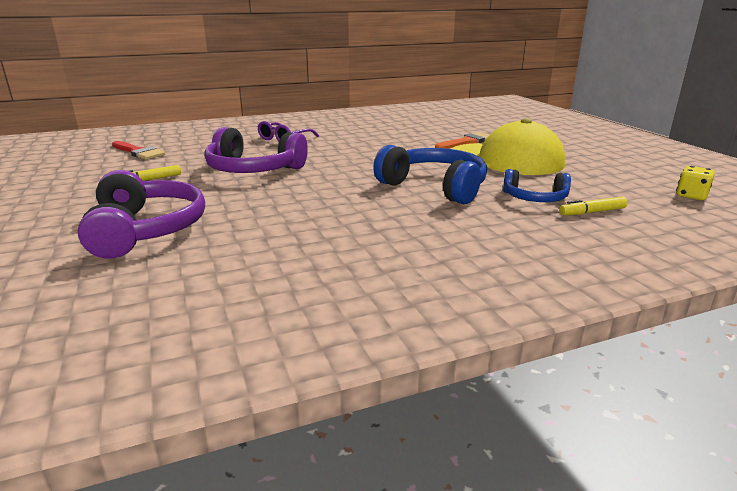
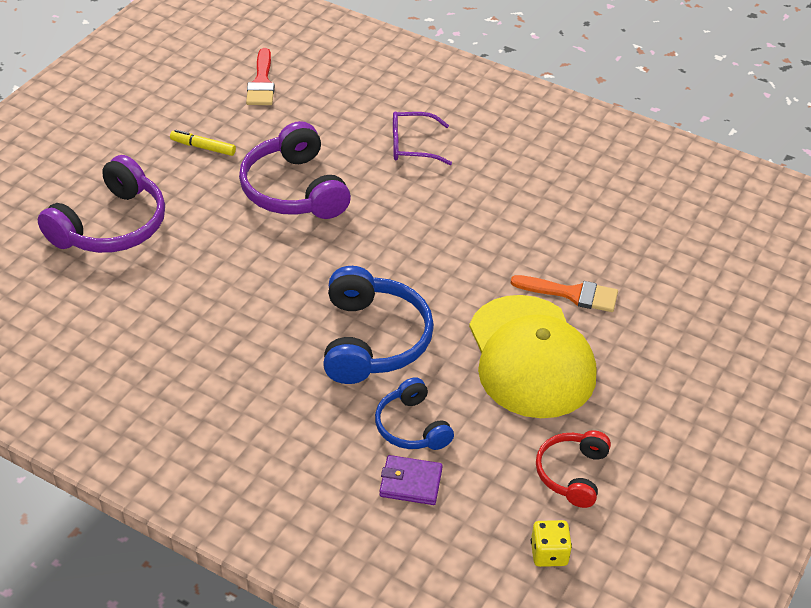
camera: 50 degrees right, 20 degrees up
yellow marker [559,197,628,215] -> purple wallet [379,455,443,505]
none -> red headphones [536,430,611,508]

